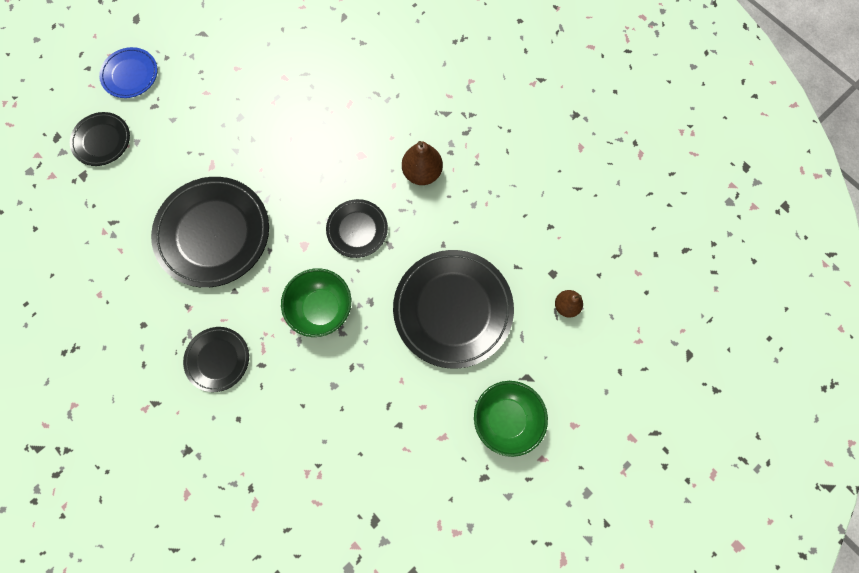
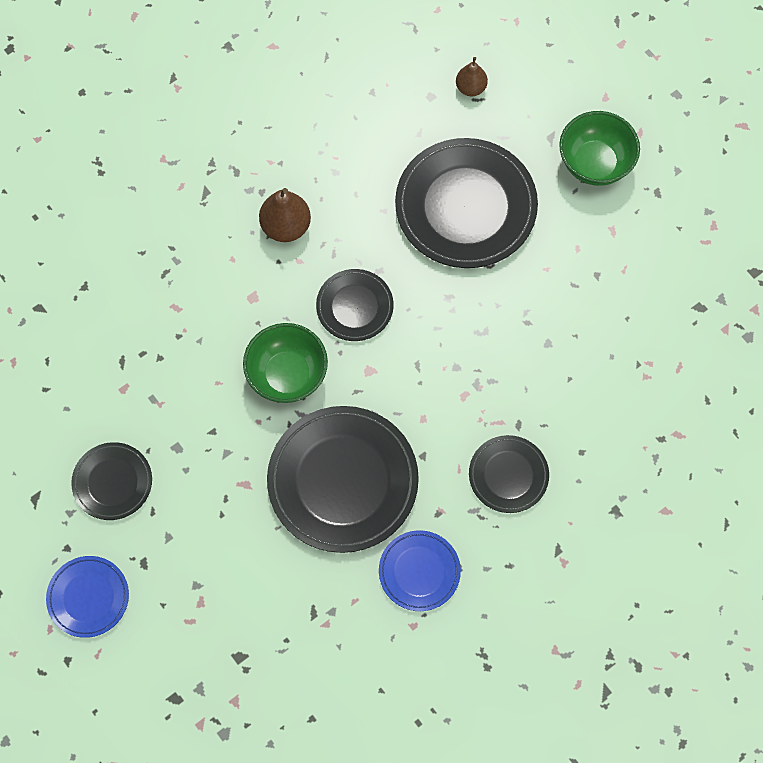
camera: 85 degrees left, 5 degrees down
black plate [70,112,130,166] -> black plate moved to [71,442,152,520]
green bowl [281,268,351,337] -> green bowl moved to [243,323,328,403]
none -> blue plate [379,530,461,611]

